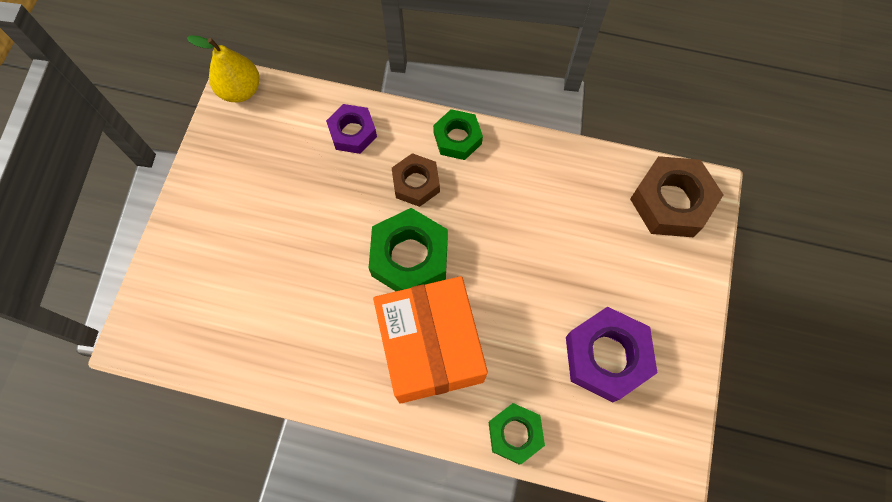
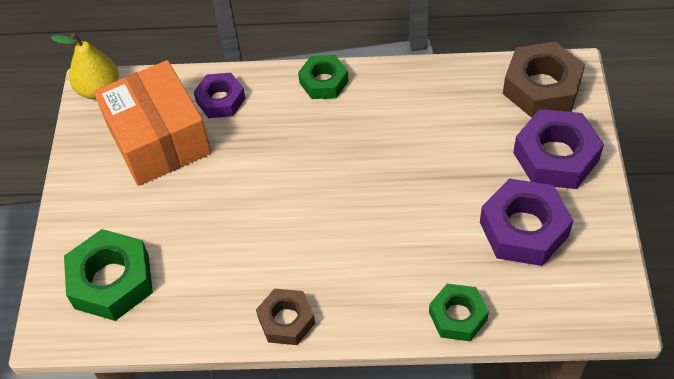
camera: 10 degrees left, 15 degrees down
green nut [369,208,448,291] -> green nut moved to [64,229,153,321]
orange box [373,276,488,404] -> orange box moved to [94,60,211,186]
brown nut [392,153,440,207] -> brown nut moved to [256,288,315,345]
none -> purple nut [513,109,604,189]

